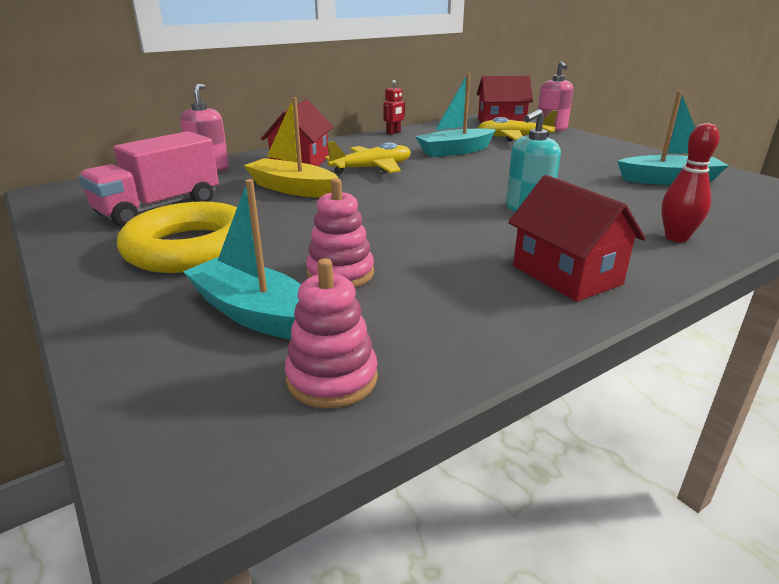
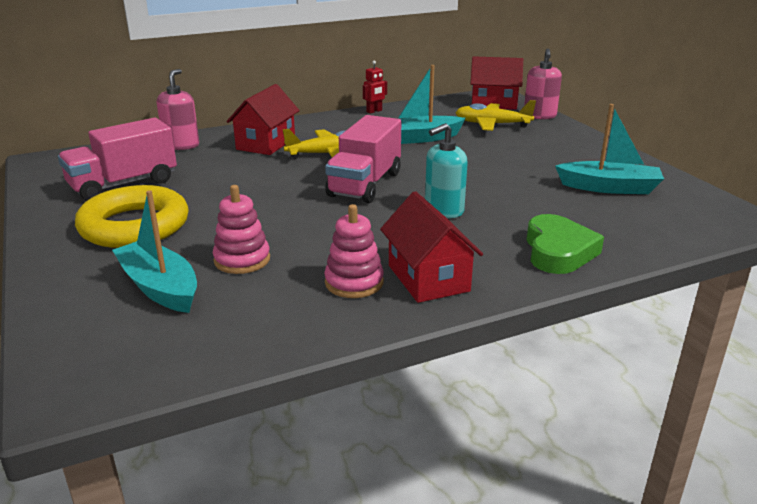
camera: 10 degrees right, 0 degrees up
yellow boat [244,97,339,198] -> none
pink stacking toy [285,258,378,408] -> pink stacking toy moved to [324,204,384,298]
red bowling pin [661,123,720,242] -> green heart [527,214,604,274]
none -> pink truck [325,115,401,203]

